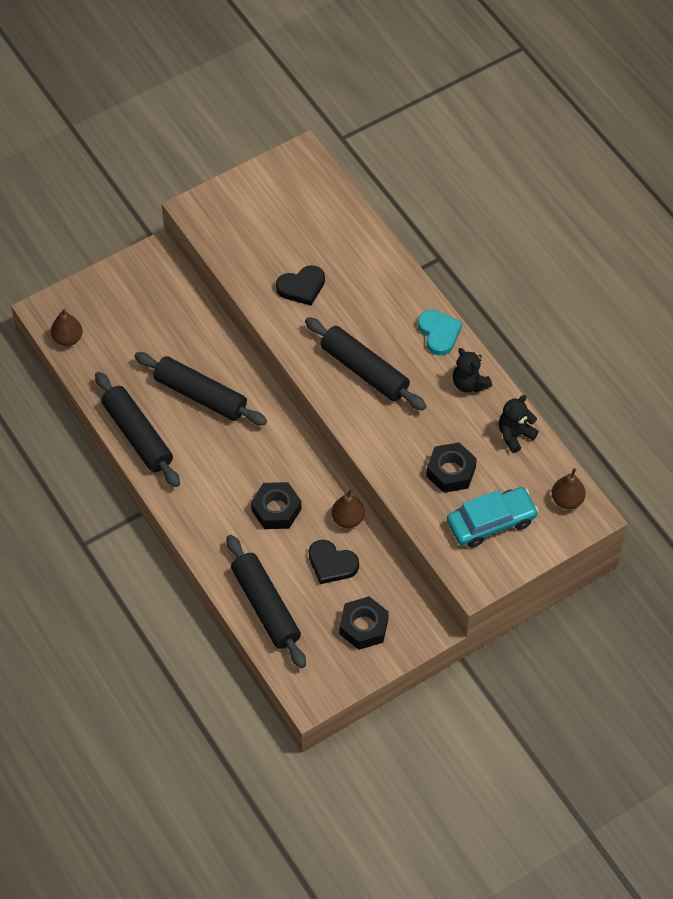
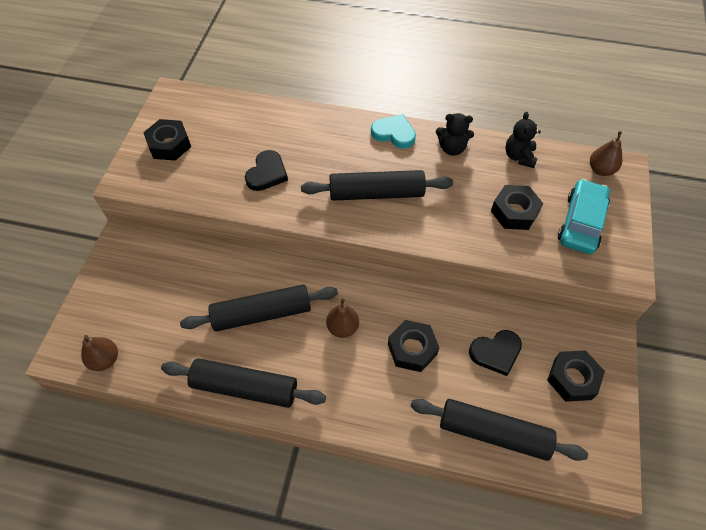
camera: 45 degrees left, 0 degrees up
brown pear [332,489,365,528] -> brown pear moved to [326,298,359,338]
none -> black nut [143,119,191,161]

